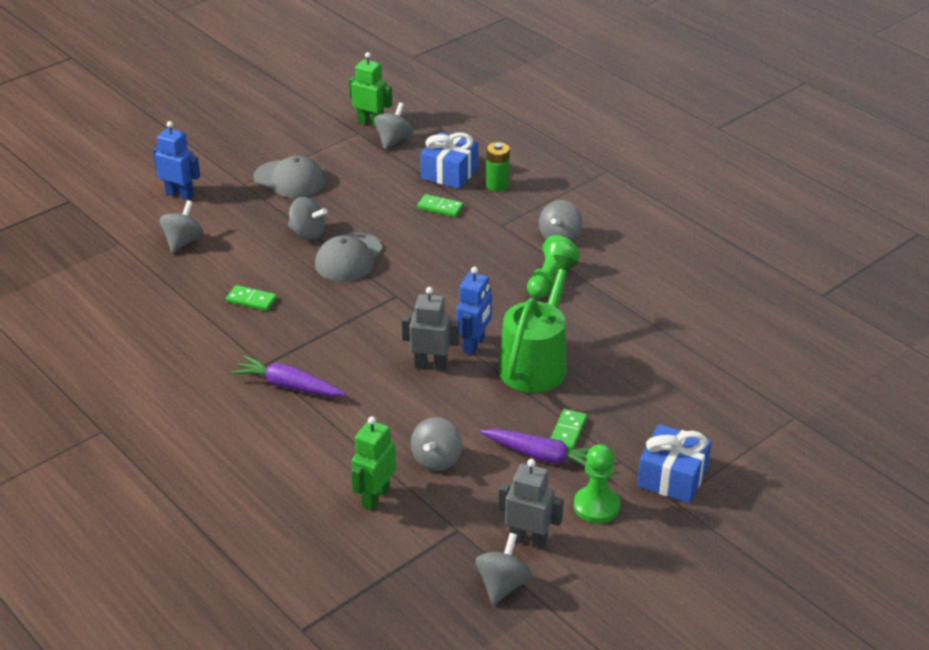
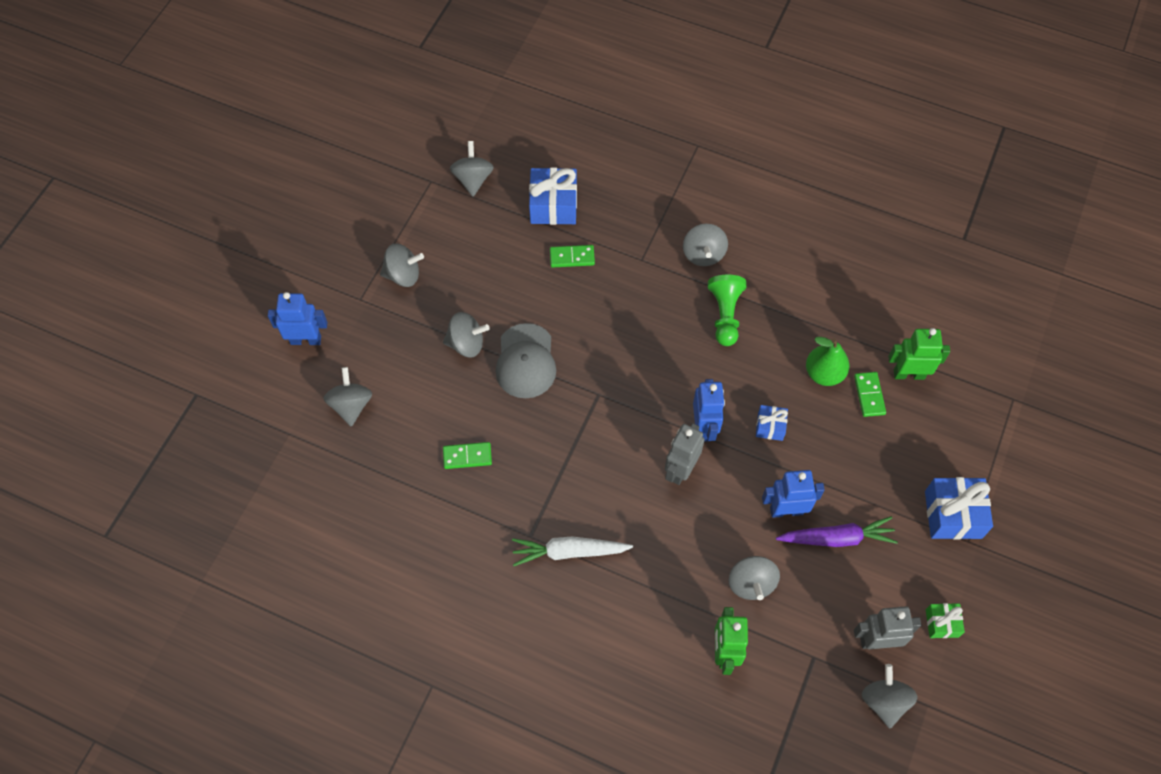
camera: 25 degrees left, 25 degrees up
purple carrot [231,355,346,397] -> white carrot [512,537,633,566]
grey cap [253,156,325,198] -> grey spinning top [380,243,424,287]
green robot [349,52,392,127] -> green robot moved to [888,328,950,380]
grey robot [401,287,460,371] -> grey robot turned 45 degrees counterclockwise [665,423,705,485]
green battery [486,142,510,192] -> none
green watering can [498,255,578,393] -> blue gift [756,405,788,441]
green domino [550,409,587,450] -> green domino moved to [854,372,886,417]
green pawn [574,444,620,523] -> none
none -> blue robot [762,470,825,518]
none -> green pear [806,337,849,386]
none -> green gift [926,603,965,638]

